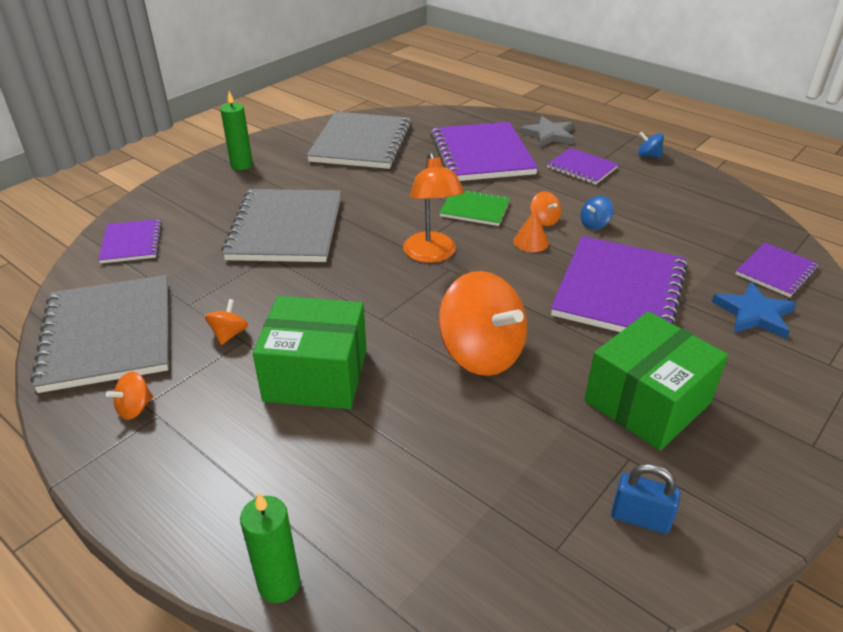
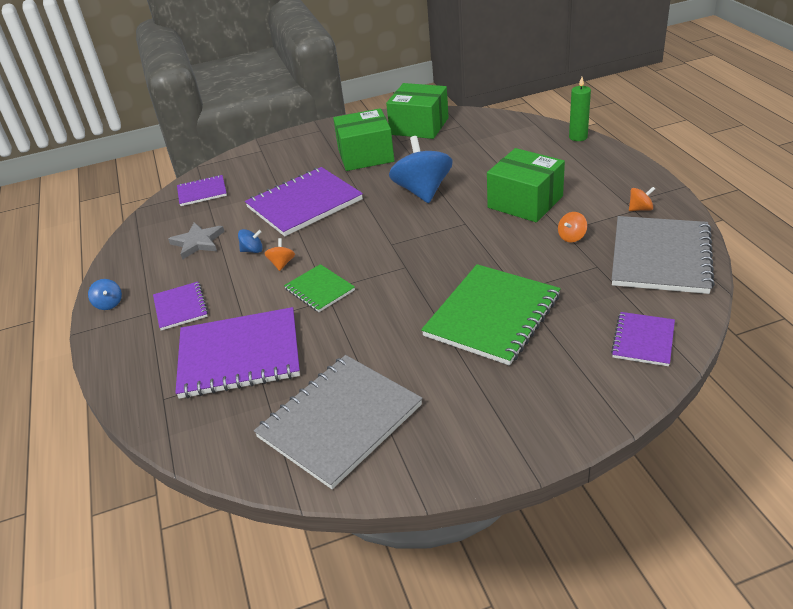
camera: 145 degrees left, 0 degrees up
green candle [220,91,253,170] -> none
grey notebook [222,189,341,262] -> green notebook [421,264,561,366]
orange lamp [403,152,464,263] -> none
purple notebook [430,122,538,181] -> purple notebook turned 60 degrees clockwise [175,307,300,399]
orange spinning top [439,271,527,376] -> blue spinning top [389,136,453,203]
orange cone [513,210,549,252] -> none
grey star [520,116,574,147] -> grey star moved to [168,222,225,260]
blue padlock [611,463,681,534] -> green box [386,83,449,139]
blue star [712,282,797,339] -> none

